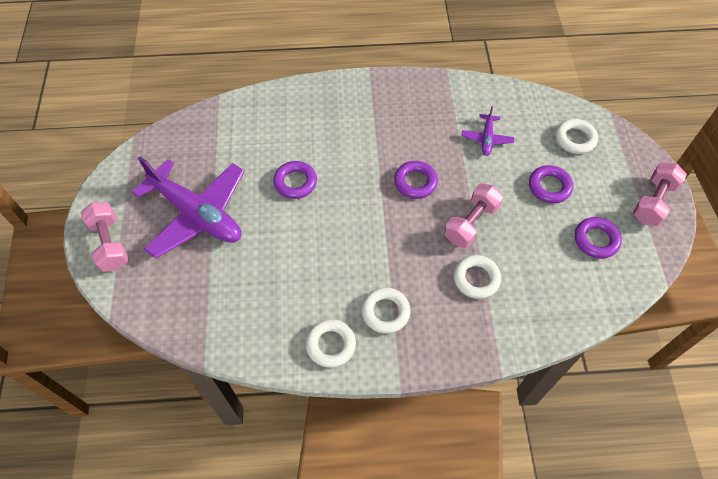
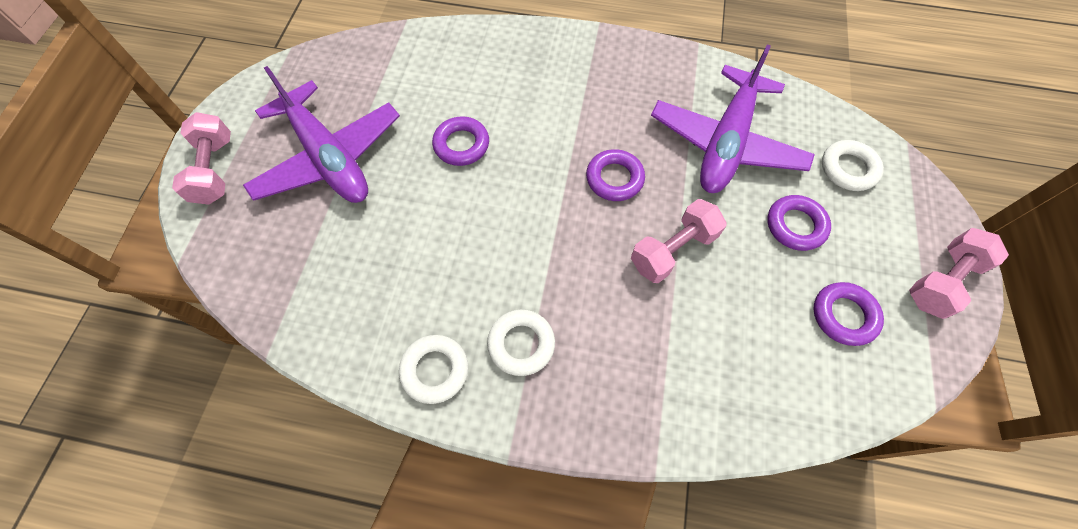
camera: 15 degrees right, 5 degrees up
white ring [454,255,501,299] -> none
purple plane [461,107,514,156] -> purple plane [651,45,815,193], size x2.24

